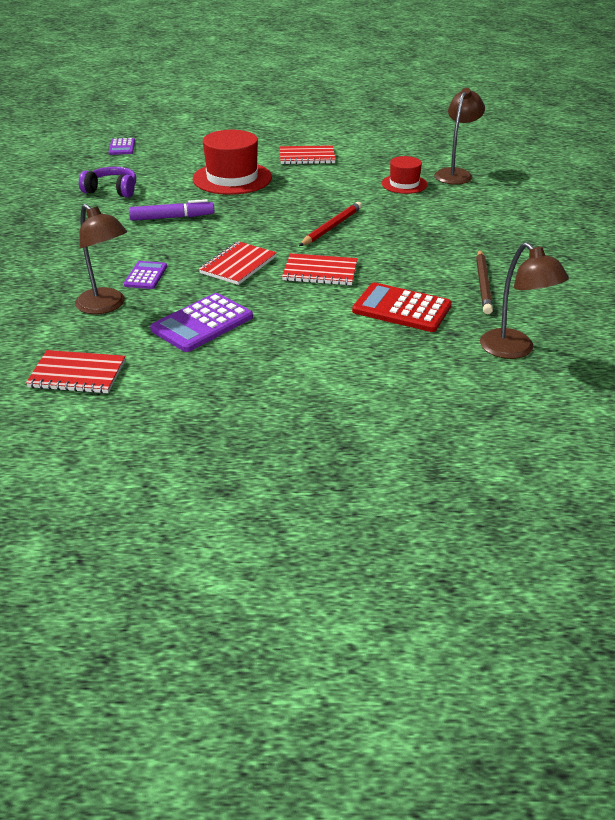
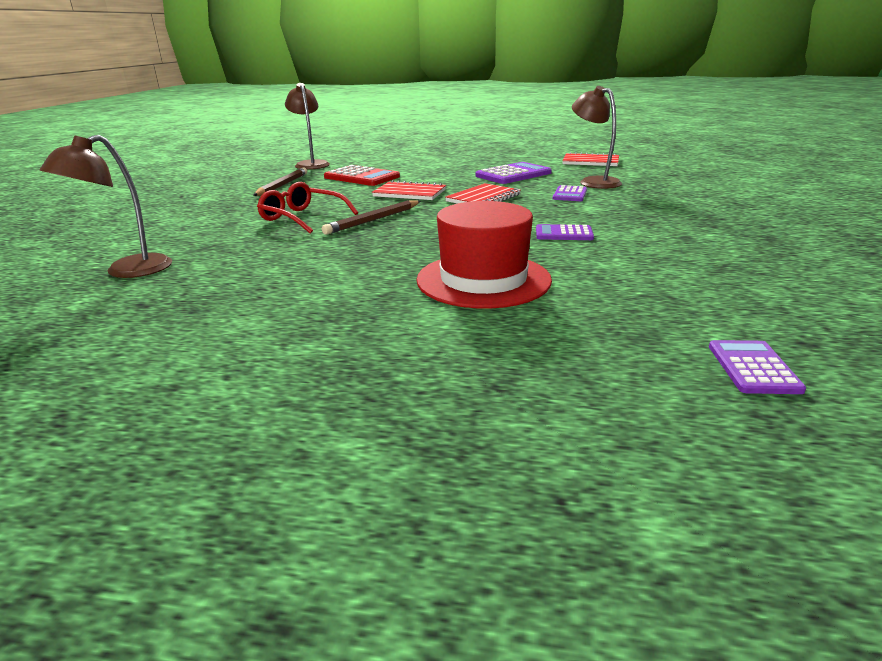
camera: 170 degrees left, 10 degrees down
purple headphones [79,167,136,198] -> none
purple marker [129,199,214,221] -> purple calculator [536,224,594,240]
red notebook [280,145,336,164] -> none
red pencil [299,202,362,246] -> brown pencil [322,200,421,235]
red hat [381,156,428,194] -> none
none -> red glasses [257,182,358,233]

